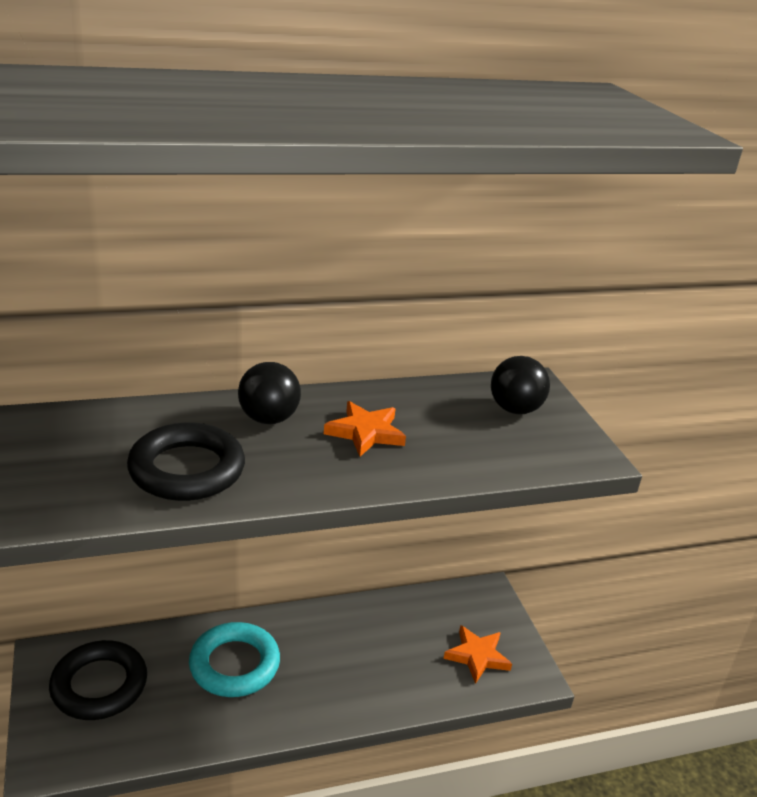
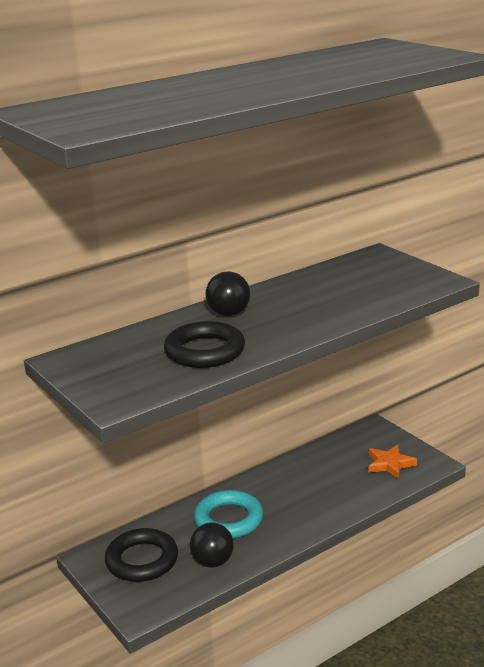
camera: 15 degrees left, 5 degrees down
orange star [324,401,406,457] -> none
black ball [491,356,550,414] -> black ball moved to [190,523,234,568]

